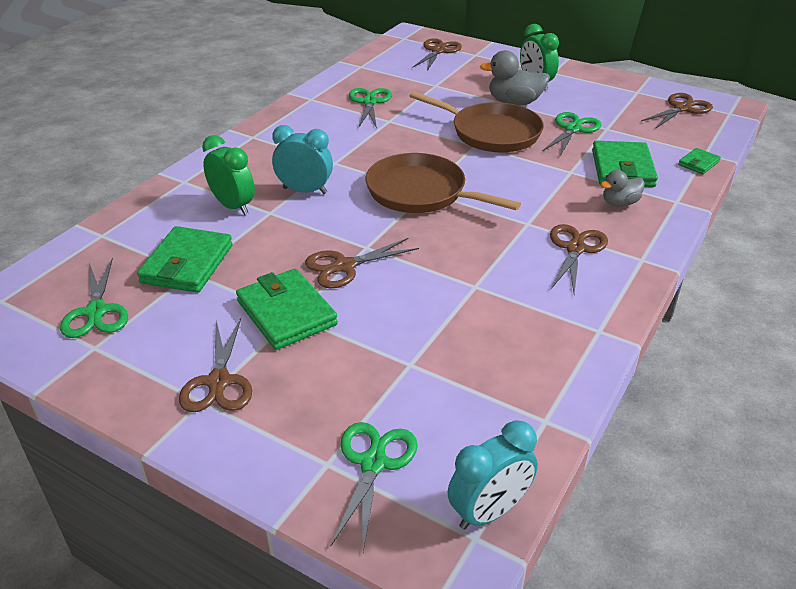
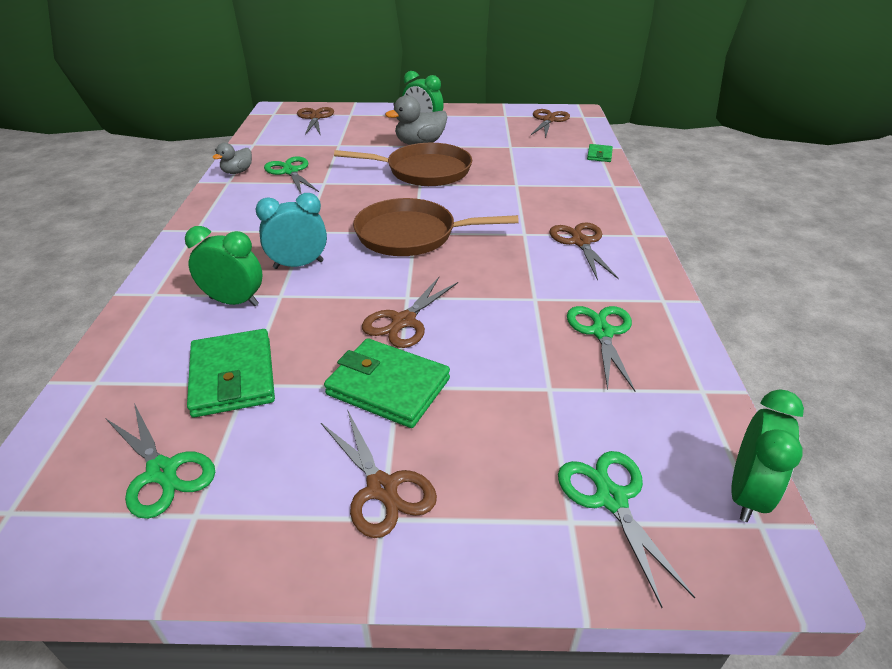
camera: 30 degrees left, 0 degrees up
turquoise clock [448,420,538,530] -> green clock [731,389,804,522]
green scissors [542,112,602,156] -> green scissors moved to [567,306,635,391]
green wallet [592,141,658,187] -> none
grey duck [600,170,645,207] -> grey duck moved to [212,143,252,174]

